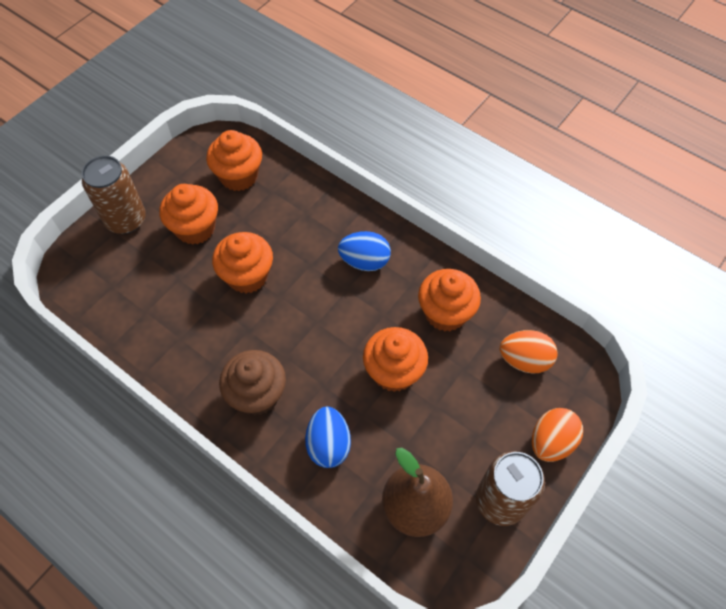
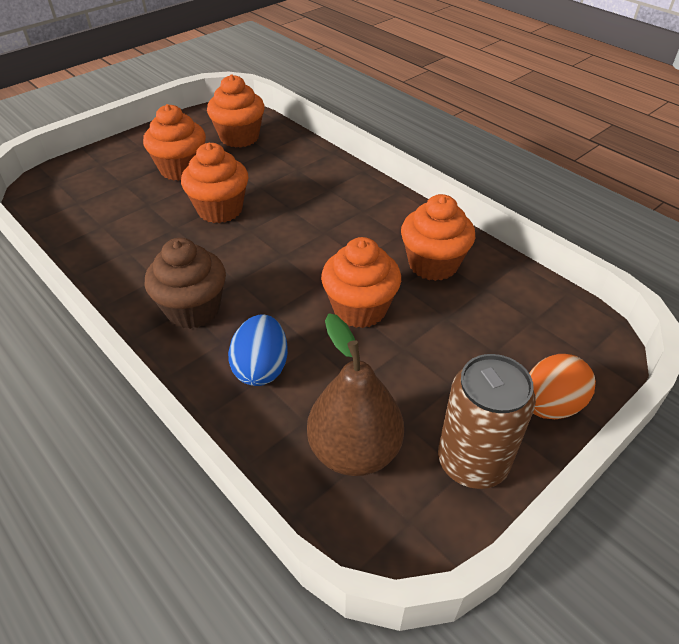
camera: 10 degrees right, 15 degrees down
brown can [82,155,146,234] -> none
blue egg [338,231,391,271] -> none
orange egg [500,330,558,374] -> none

